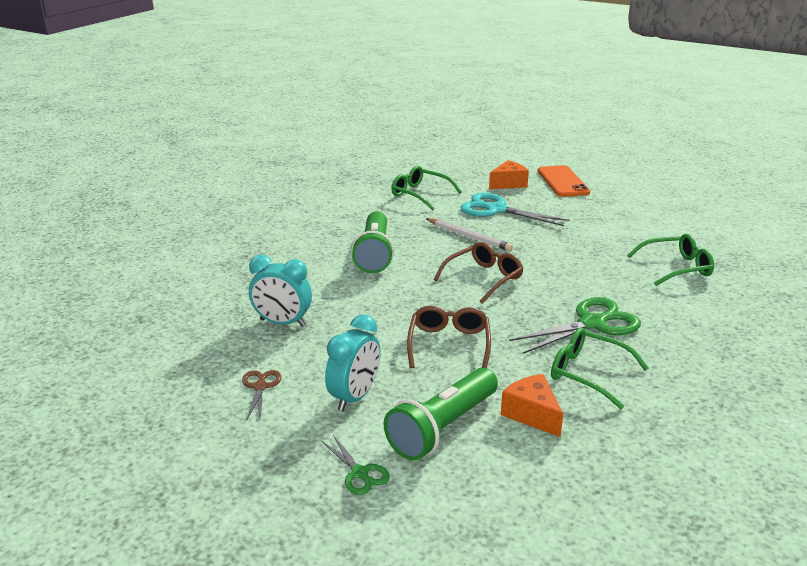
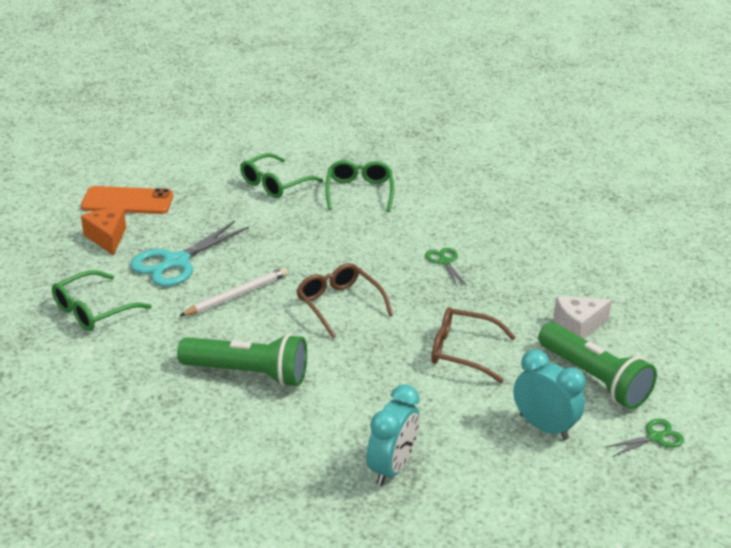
camera: 80 degrees left, 5 degrees up
brown scissors [242,370,281,421] -> none
orange cheese [501,374,563,437] -> white cheese [553,296,612,339]
green scissors [509,297,641,354] -> green scissors [425,248,467,286], size x0.51
green glasses [551,327,649,409] -> green glasses moved to [240,153,323,198]

